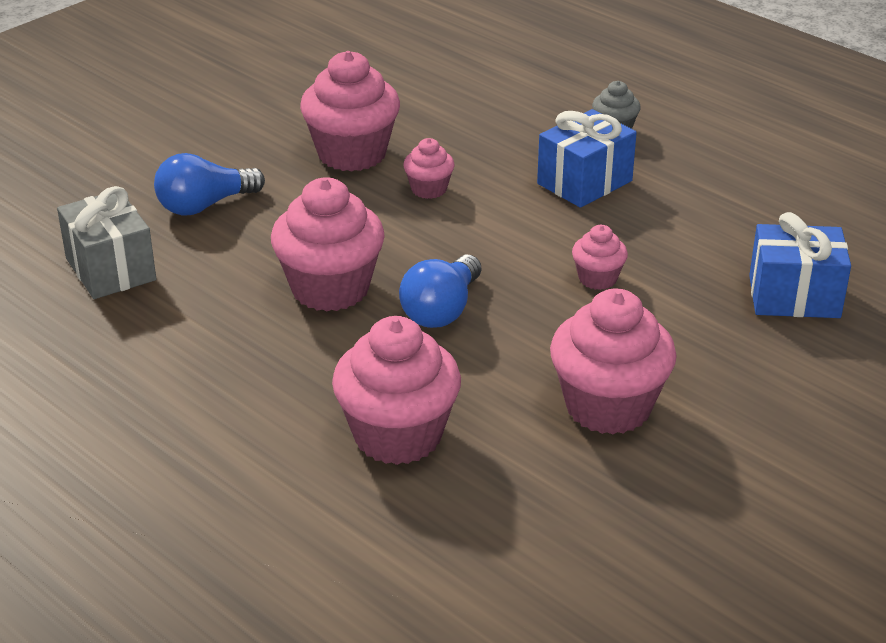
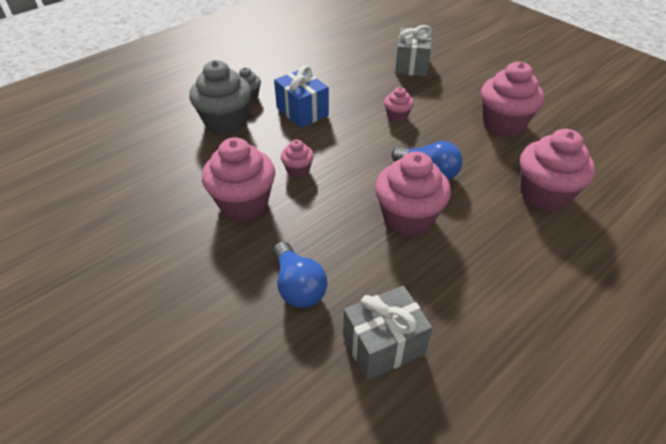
camera: 85 degrees left, 10 degrees up
blue gift [749,212,851,318] -> grey gift [395,25,432,76]
none -> grey cupcake [189,60,251,135]

